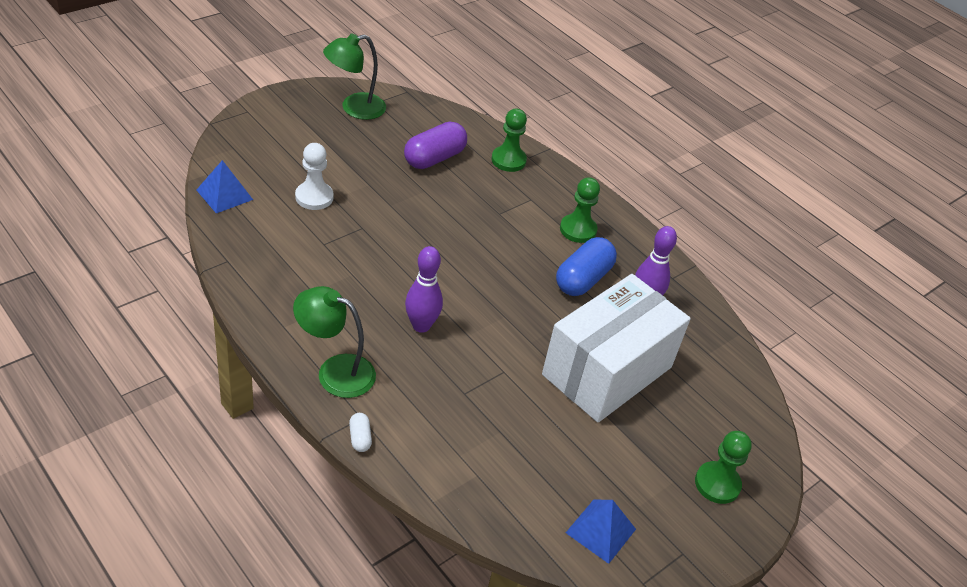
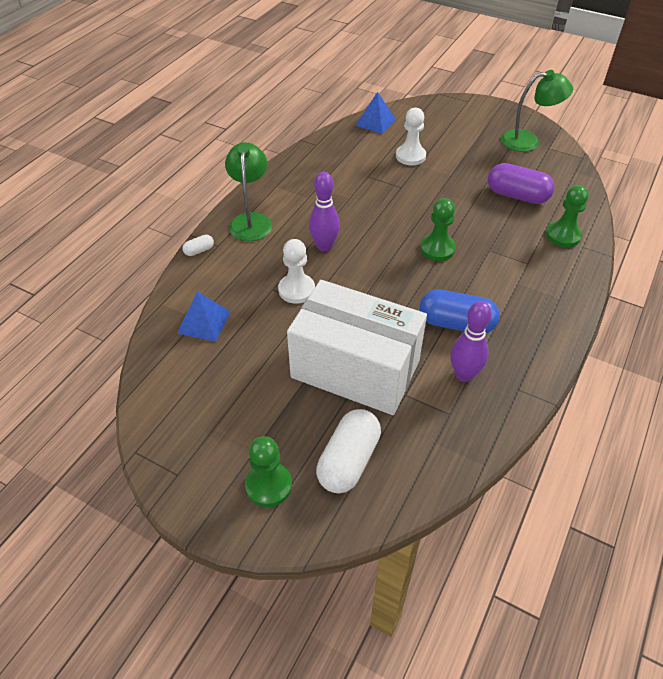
camera: 75 degrees right, 5 degrees up
green lamp [323,33,386,120] -> green lamp turned 135 degrees clockwise [501,70,573,152]
green pawn [560,177,600,243] -> green pawn moved to [420,198,456,261]
blue pyramid [566,500,636,564] -> blue pyramid moved to [177,291,231,342]
none -> white pawn [278,239,315,304]
none -> white capsule [316,409,381,493]

